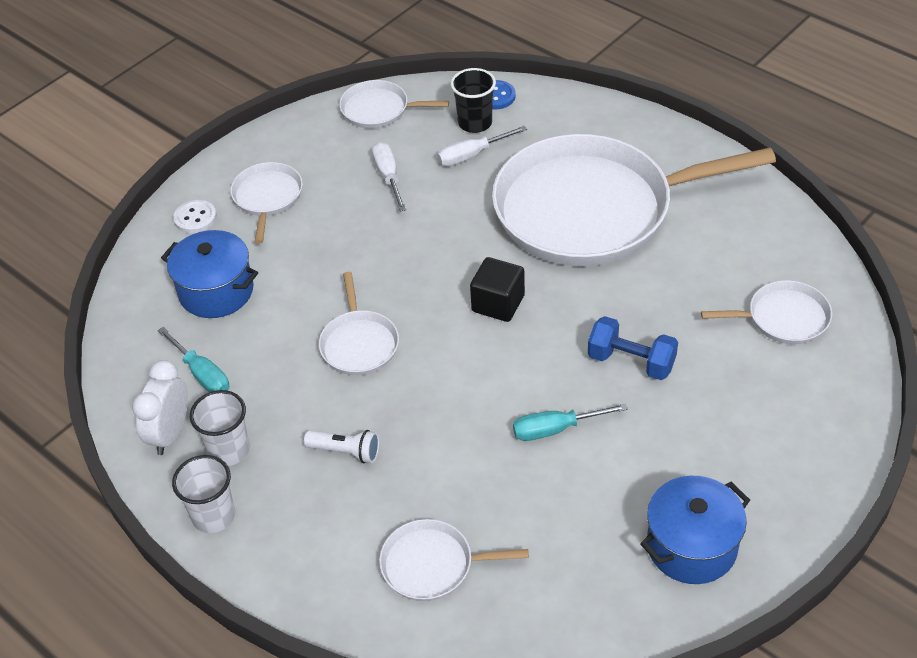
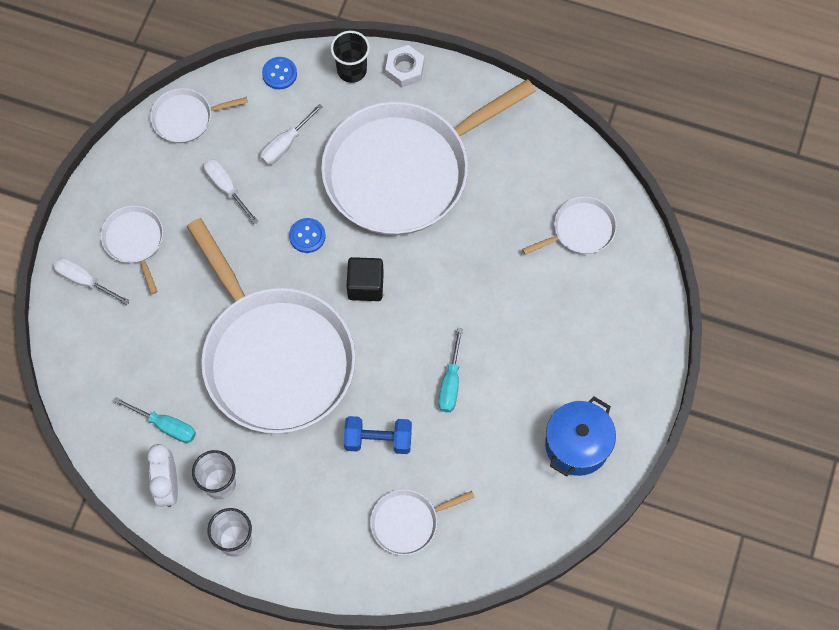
camera: 25 degrees left, 20 degrees up
blue pot [161,230,258,318] -> none
white button [173,200,217,233] -> white screwdriver [53,258,130,305]
white flashlight [304,430,380,463] -> none
white pan [319,272,399,375] -> white pan [187,218,355,434], size x2.36
black cup [451,68,496,133] -> black cup moved to [331,31,370,83]
turquoise screwdriver [513,403,628,441] -> turquoise screwdriver turned 45 degrees counterclockwise [438,328,463,412]
blue dumbbell [588,316,678,380] -> blue dumbbell moved to [344,416,412,454]
none -> blue button [289,218,326,253]
none -> white nut [385,45,424,88]

